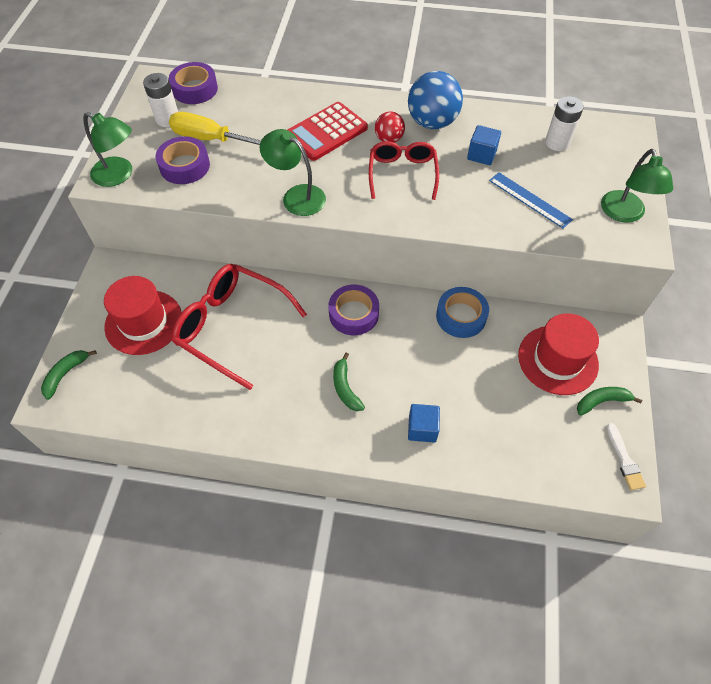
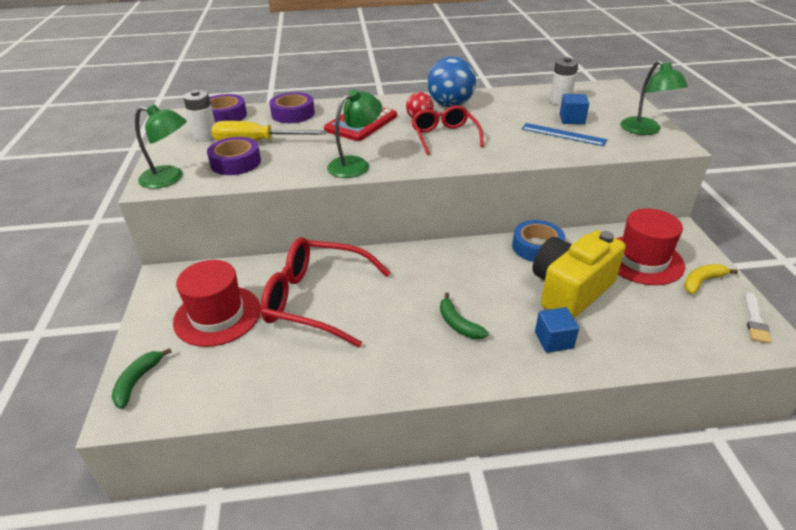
camera: 15 degrees left, 20 degrees down
green lamp [260,129,326,216] -> green lamp turned 120 degrees clockwise [327,89,382,178]
purple tape [329,285,379,335] -> purple tape moved to [269,92,315,123]
blue cube [467,125,501,165] -> blue cube moved to [560,94,589,124]
green banana [577,387,642,416] -> yellow banana [684,264,738,294]
white brush [606,423,646,490] -> white brush turned 45 degrees clockwise [745,292,771,344]
none -> yellow camera [532,230,626,318]

